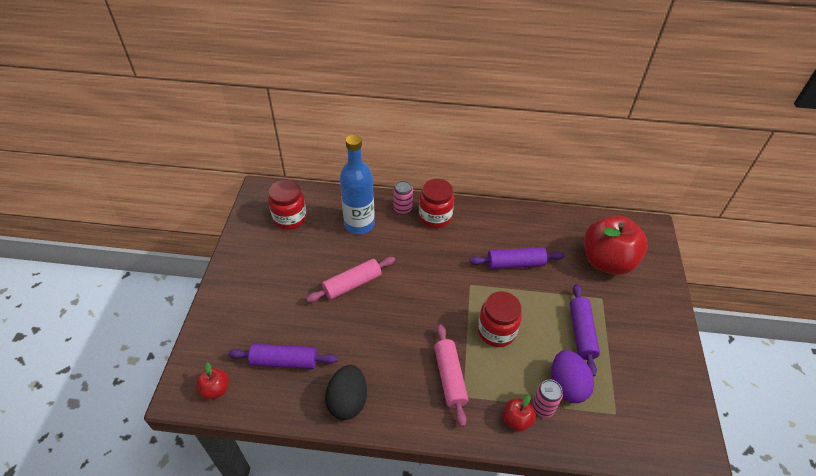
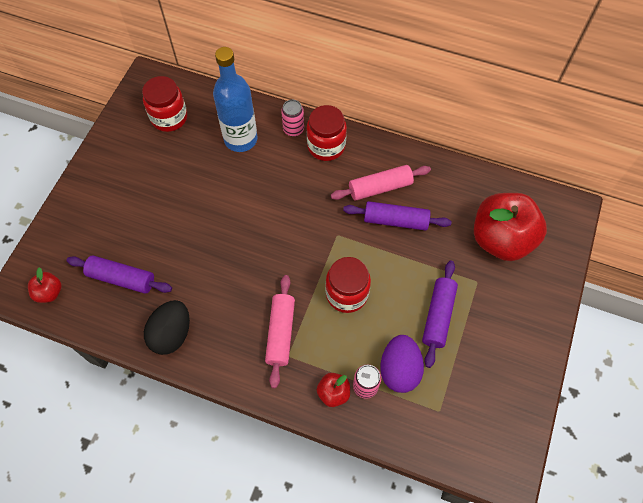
camera: 15 degrees right, 15 degrees up
pink rolling pin [306,257,395,302] -> pink rolling pin moved to [331,165,431,200]

